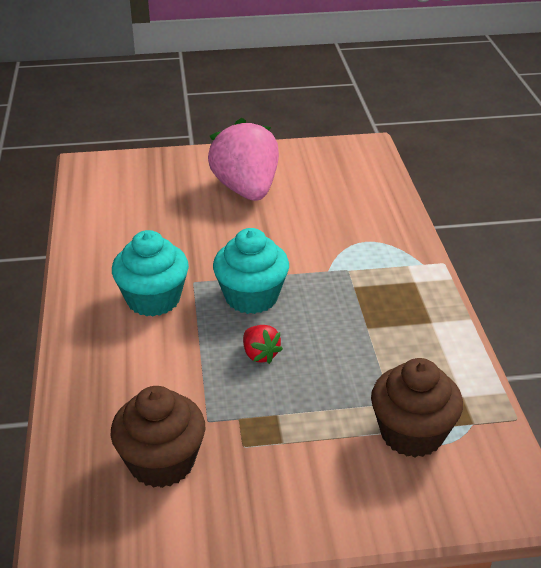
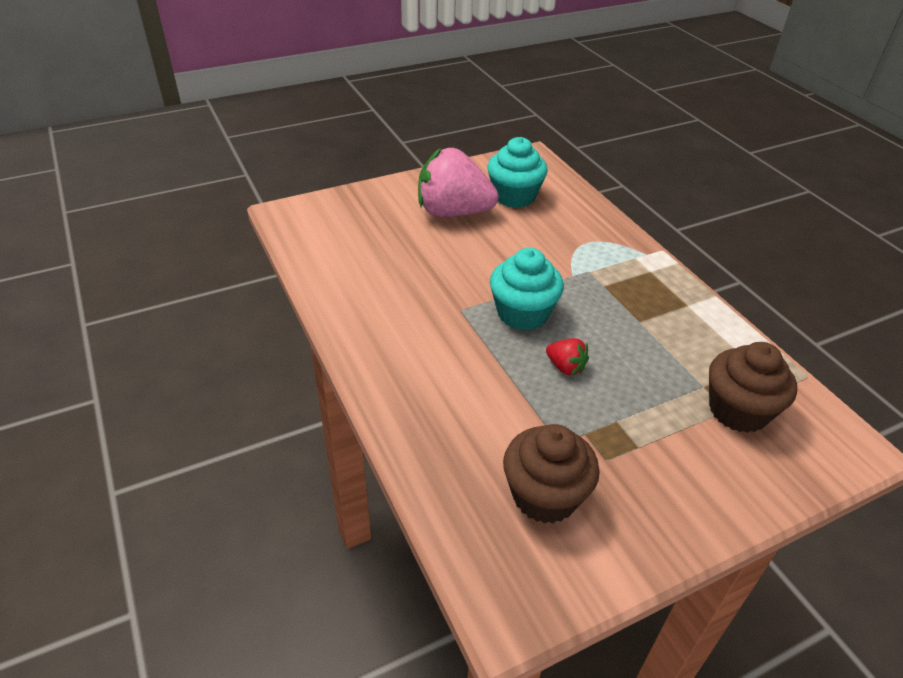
camera: 20 degrees left, 5 degrees up
turquoise cupcake [112,230,189,317] -> turquoise cupcake moved to [487,137,548,208]
pink strawberry [208,118,279,201] -> pink strawberry turned 45 degrees counterclockwise [418,147,499,217]

